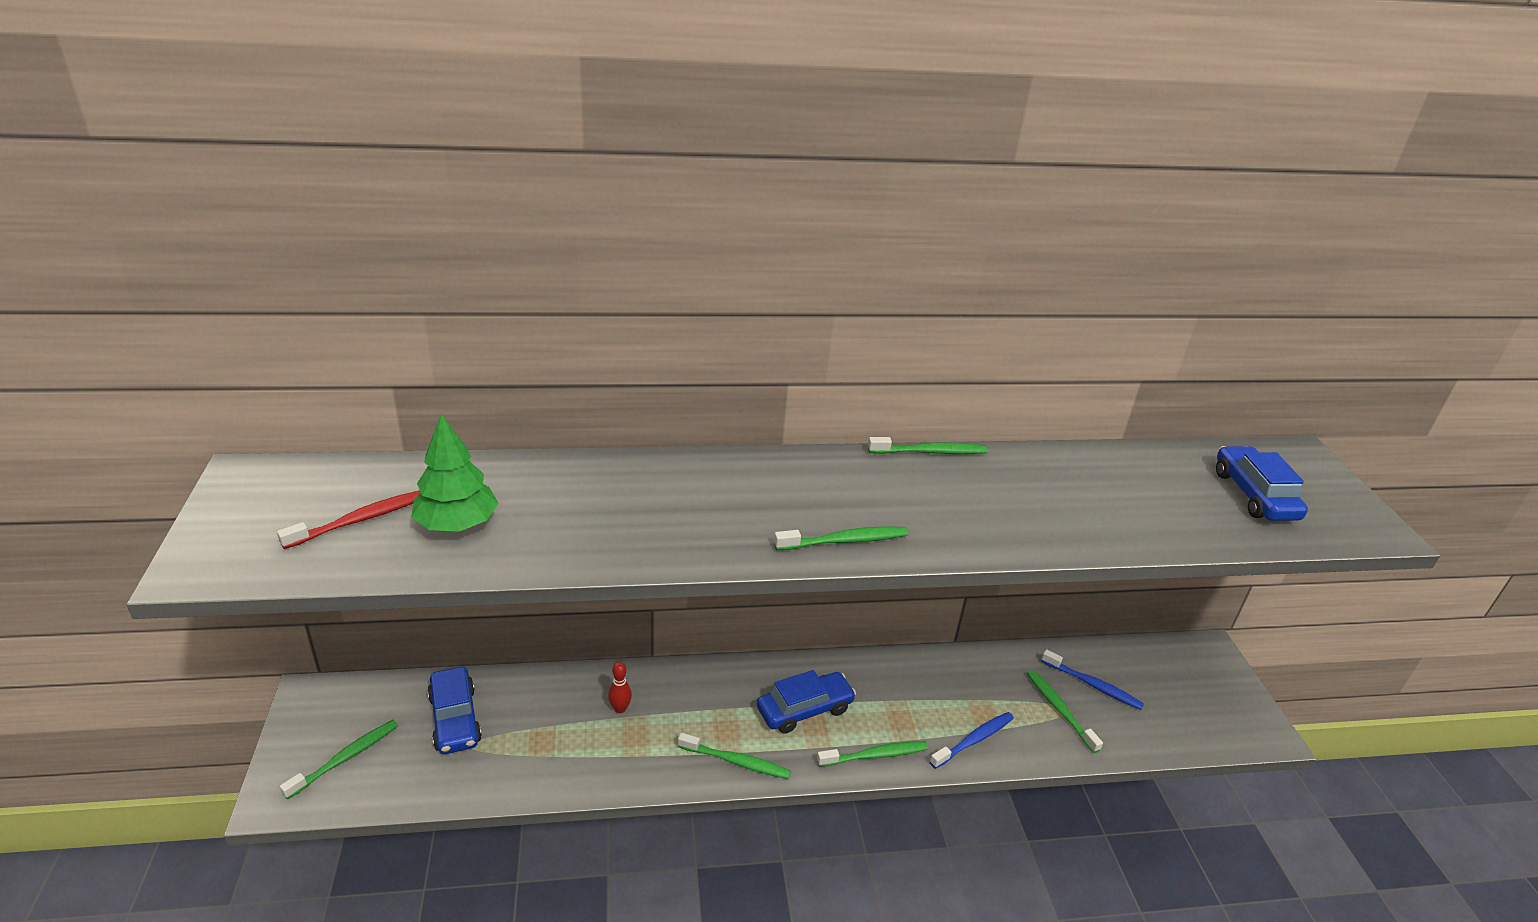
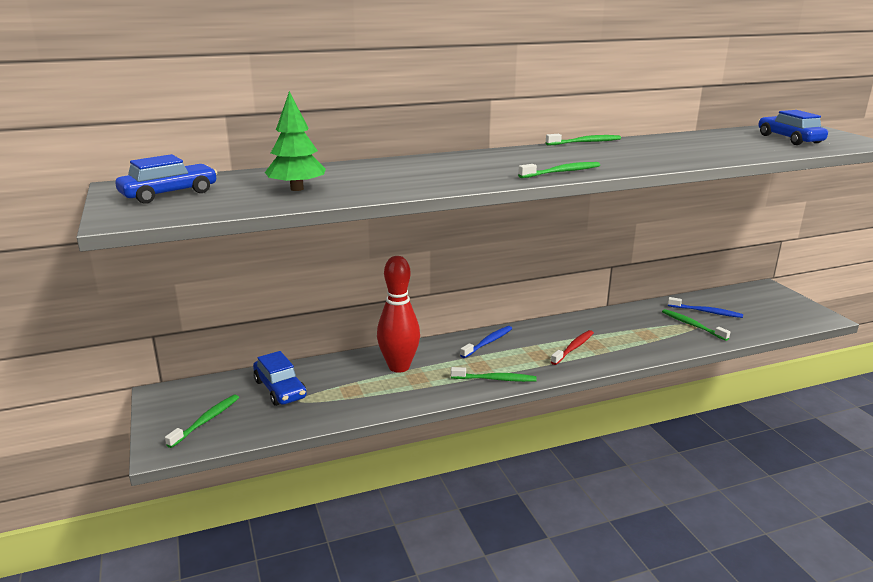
camera: 10 degrees left, 10 degrees down
red toothbrush [277,490,421,549] -> red toothbrush moved to [551,330,594,365]
red bowling pin [608,662,632,713] -> red bowling pin [377,256,420,373], size x2.49
blue car [757,670,856,734] -> blue car moved to [115,154,217,204]
green toothbrush [817,741,928,767] -> none
blue toothbrush [930,712,1014,769] -> blue toothbrush moved to [460,326,512,358]

